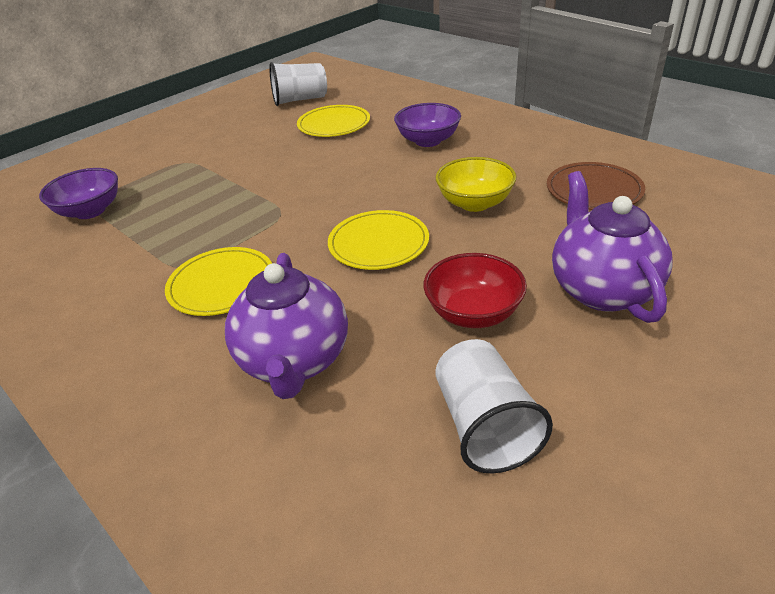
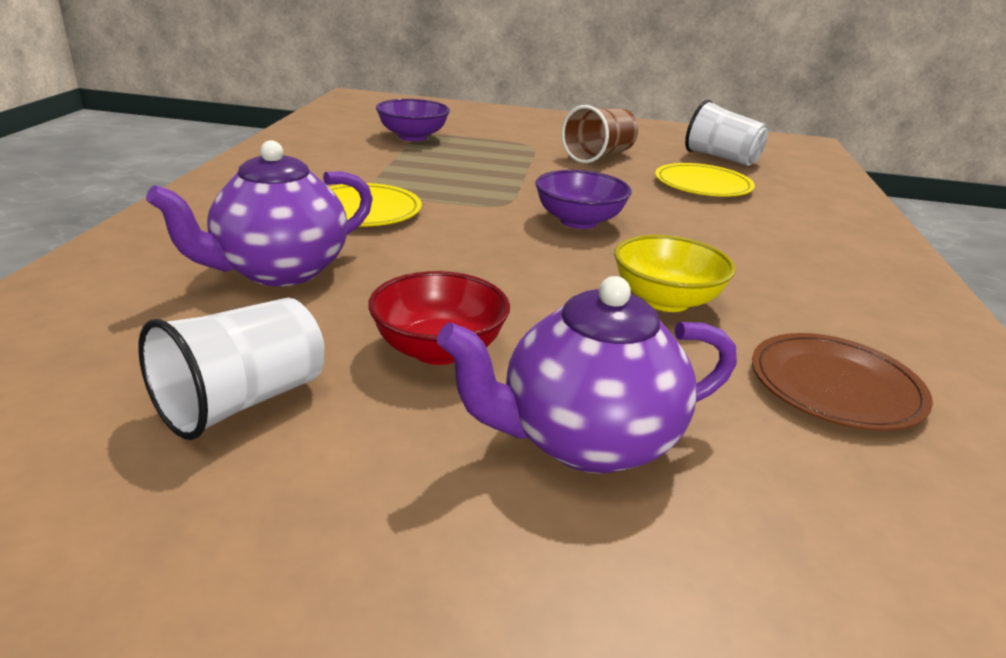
camera: 50 degrees right, 10 degrees down
yellow plate [328,210,429,270] -> none
purple bowl [394,103,461,147] -> purple bowl moved to [535,170,632,229]
purple teapot [552,171,673,323] -> purple teapot turned 150 degrees counterclockwise [437,276,737,474]
none -> brown cup [562,105,638,163]

